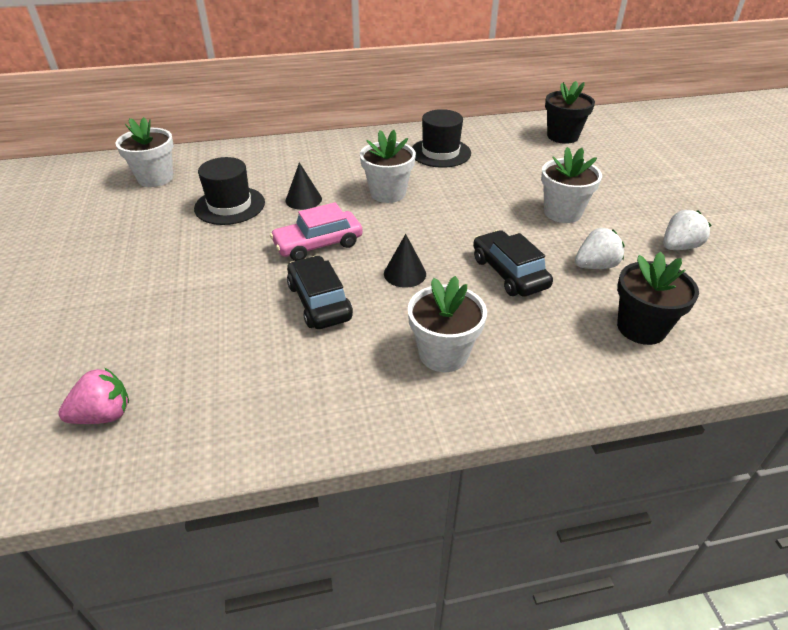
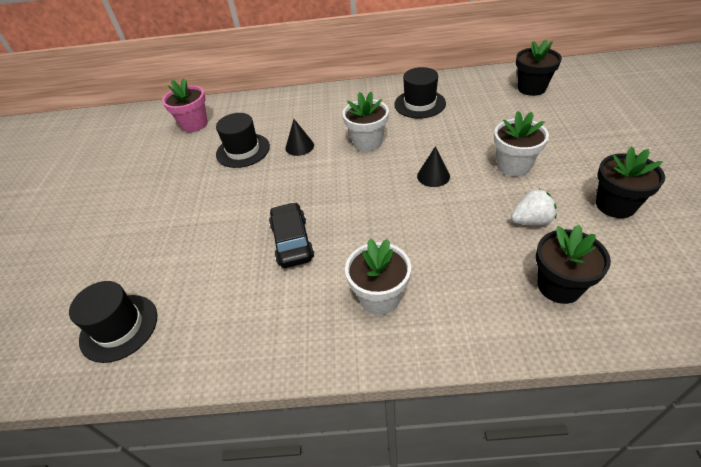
camera: 15 degrees right, 5 degrees up
pink strawberry [58,368,129,424] -> black hat [69,281,157,363]
white flower pot [116,117,174,187] -> pink flower pot [162,78,208,132]
pink car [270,202,363,261] -> none
black cone [384,234,426,288] -> black cone moved to [417,146,450,187]
black car [473,230,553,297] -> none
white strawberry [663,210,711,250] -> black flower pot [596,147,665,218]

